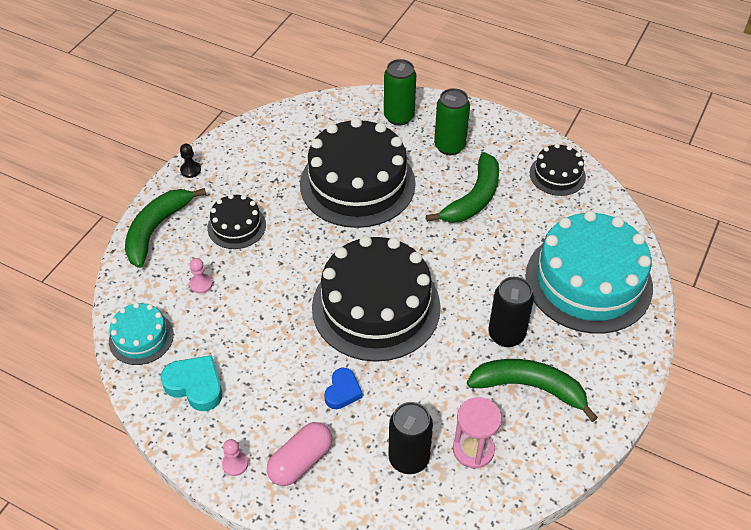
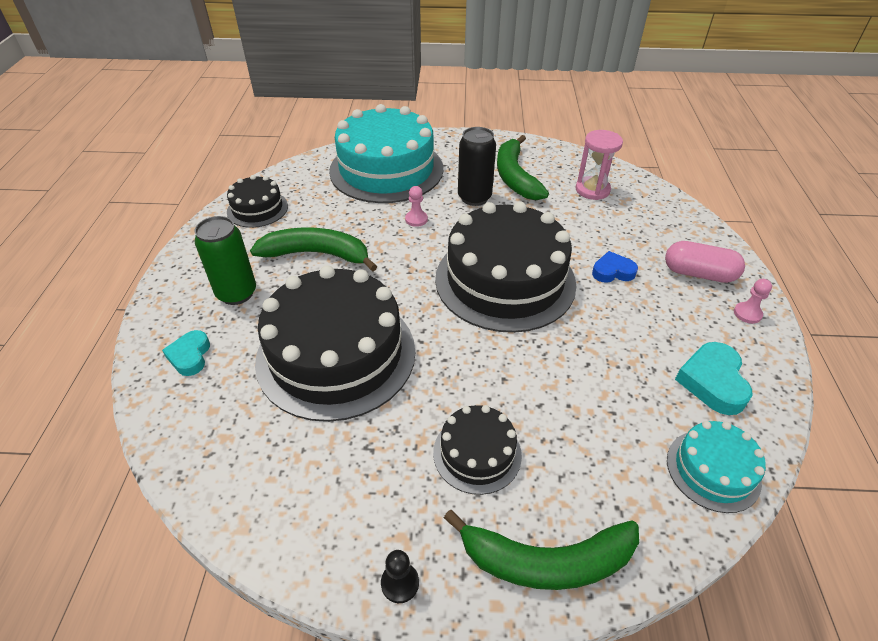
camera: 115 degrees left, 5 degrees down
pink pawn [189,258,213,294] -> pink pawn moved to [405,186,428,227]
green can [384,59,416,125] -> turquoise heart [162,330,210,376]
black can [388,402,433,474] -> none

